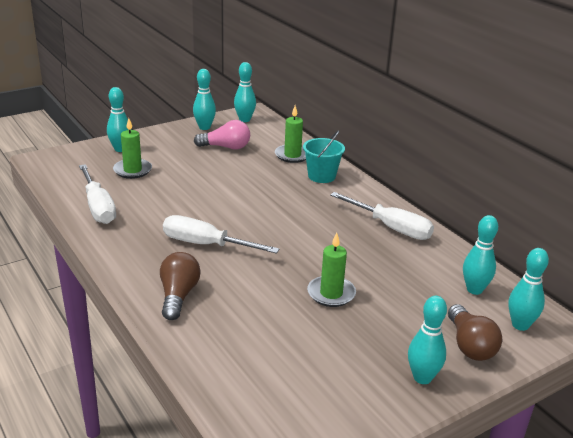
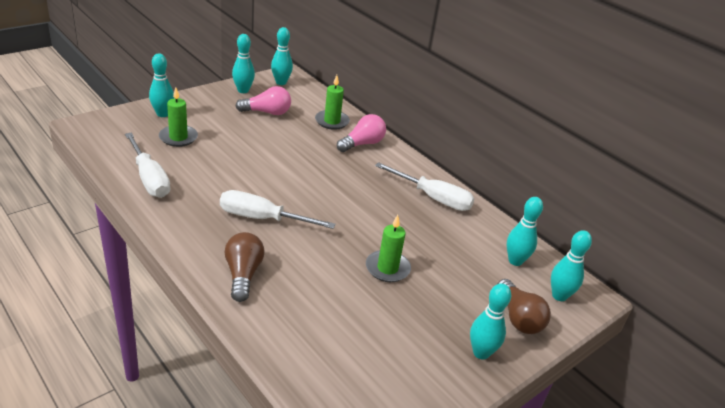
camera: 10 degrees left, 5 degrees up
turquoise bucket [303,130,345,183] -> pink light bulb [337,114,386,152]

